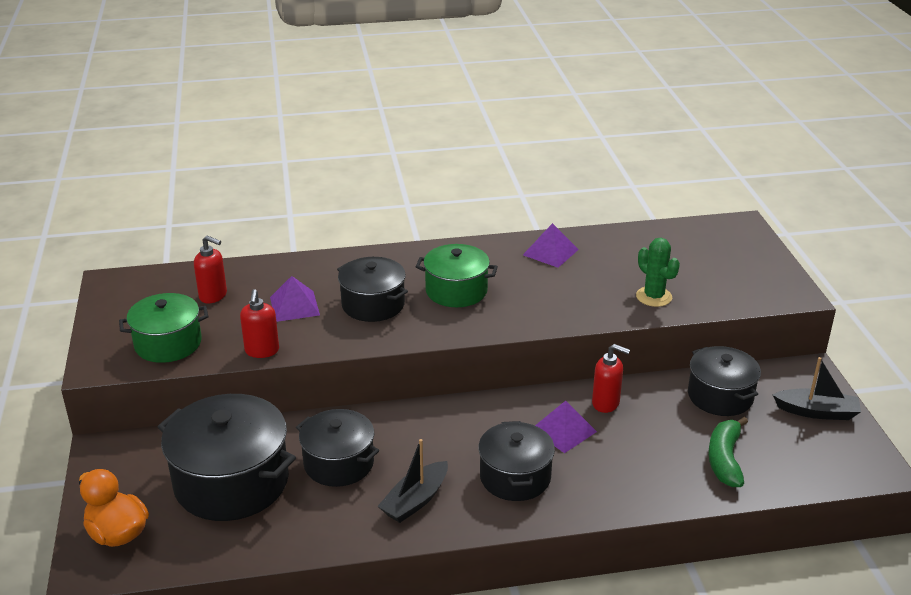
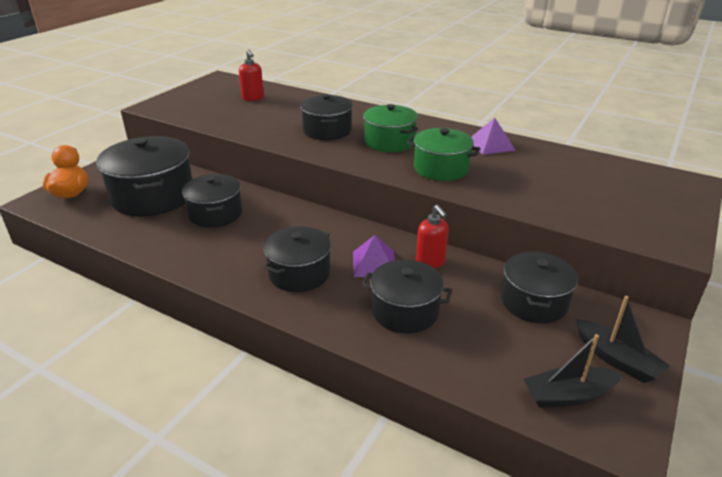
camera: 40 degrees right, 0 degrees up
green pot [119,293,208,363] -> green pot moved to [407,128,481,181]
red soap dispenser [240,289,279,358] -> none
purple pyramid [270,276,320,322] -> none
black boat [378,439,448,523] -> black boat moved to [523,334,623,408]
green cactus [636,238,680,307] -> none
green banana [708,417,748,487] -> none
none -> black pot [362,260,452,333]

